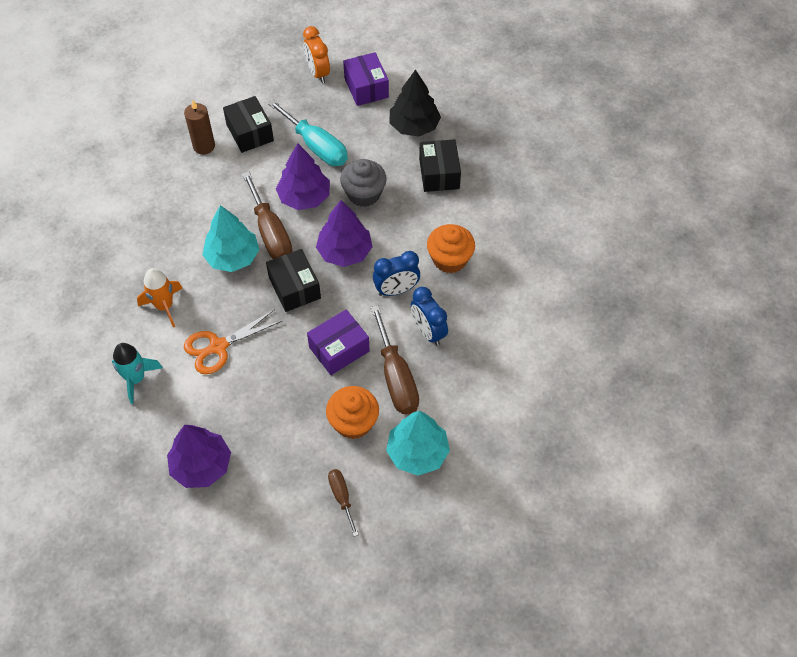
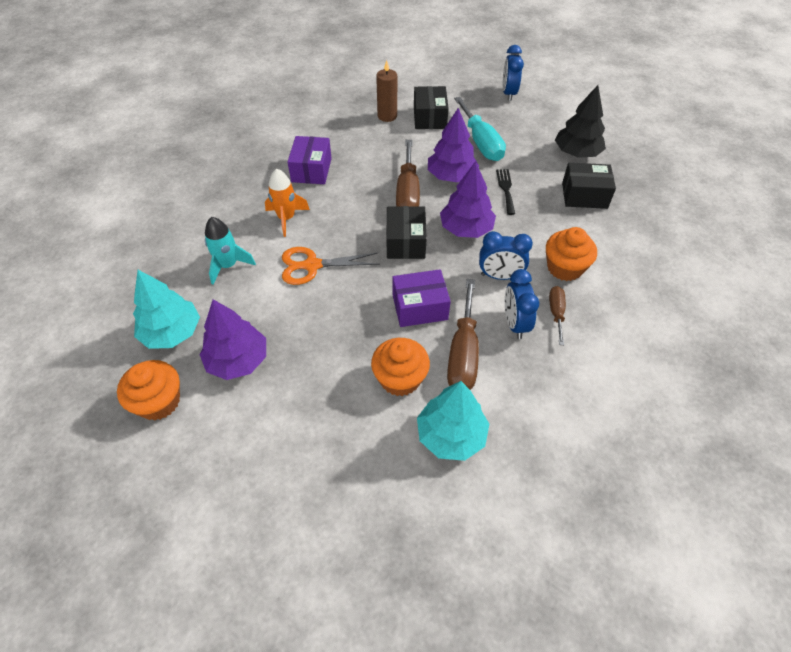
camera: 25 degrees right, 5 degrees down
turquoise tree [202,205,259,272] -> turquoise tree moved to [133,270,200,349]
orange clock [303,26,330,83] -> blue clock [503,45,524,101]
brown screwdriver [328,469,359,537] -> brown screwdriver moved to [549,286,566,345]
grey cupcake [340,159,387,207] -> black fork [496,169,515,215]
purple box [343,52,389,106] -> purple box moved to [288,136,332,184]
black box [419,139,461,192] -> black box turned 75 degrees clockwise [562,163,616,209]
none -> orange cupcake [117,360,180,420]

